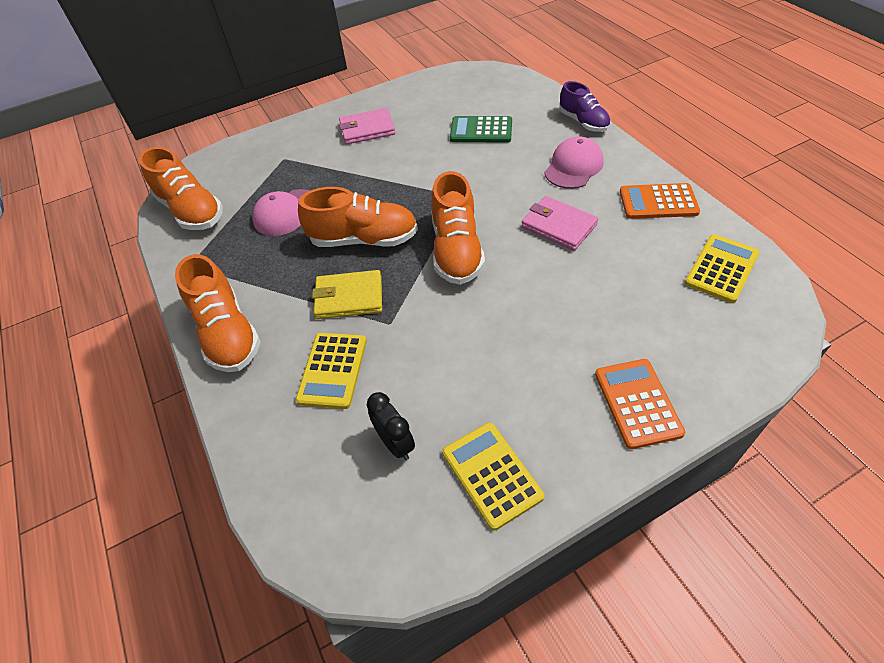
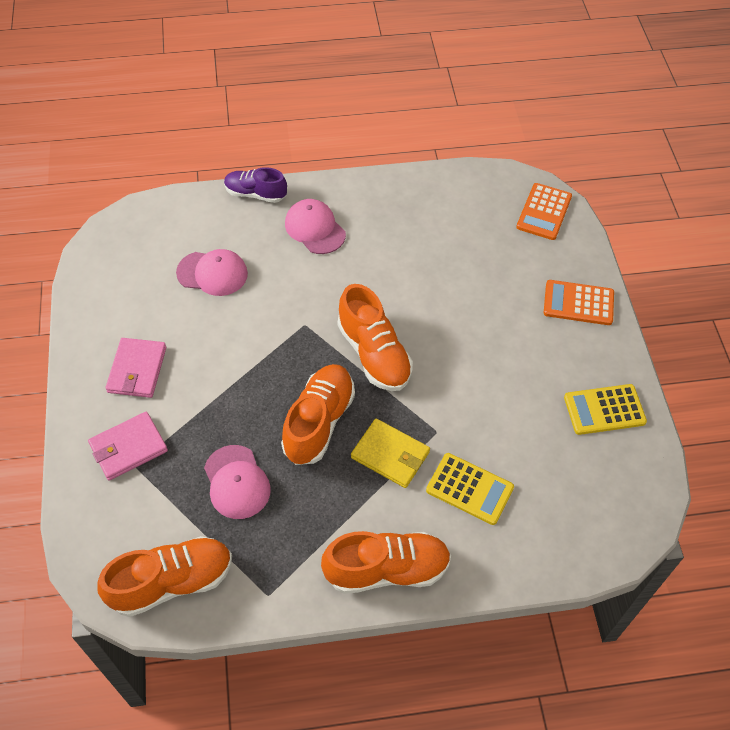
camera: 75 degrees left, 5 degrees up
yellow wallet [312,270,382,319] -> yellow wallet turned 75 degrees counterclockwise [351,419,430,488]
black clock [367,392,415,460] -> none
orange shoe [431,171,485,285] -> orange shoe turned 45 degrees clockwise [338,284,413,391]
green calculator [450,116,512,143] -> pink cap [176,249,248,296]
pink wallet [521,196,598,251] -> pink wallet moved to [88,412,168,480]
purple shoe [559,81,611,132] -> purple shoe turned 150 degrees counterclockwise [224,167,287,203]
orange calculator [620,183,700,219] -> orange calculator moved to [516,183,572,240]
yellow calculator [685,234,760,303] -> none

